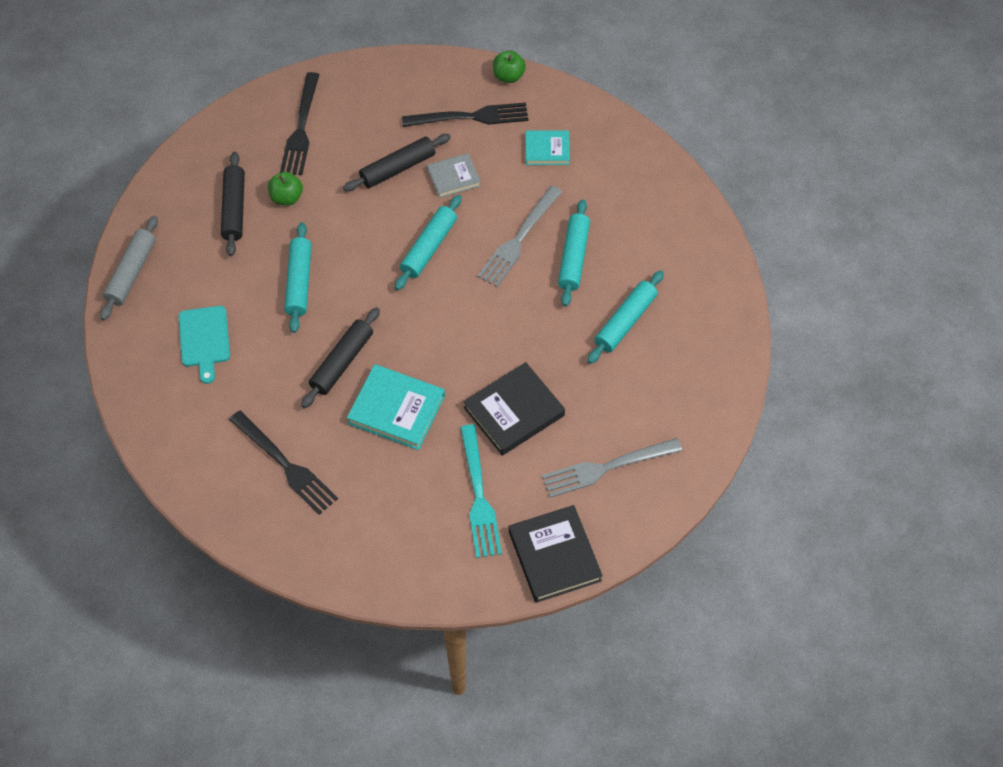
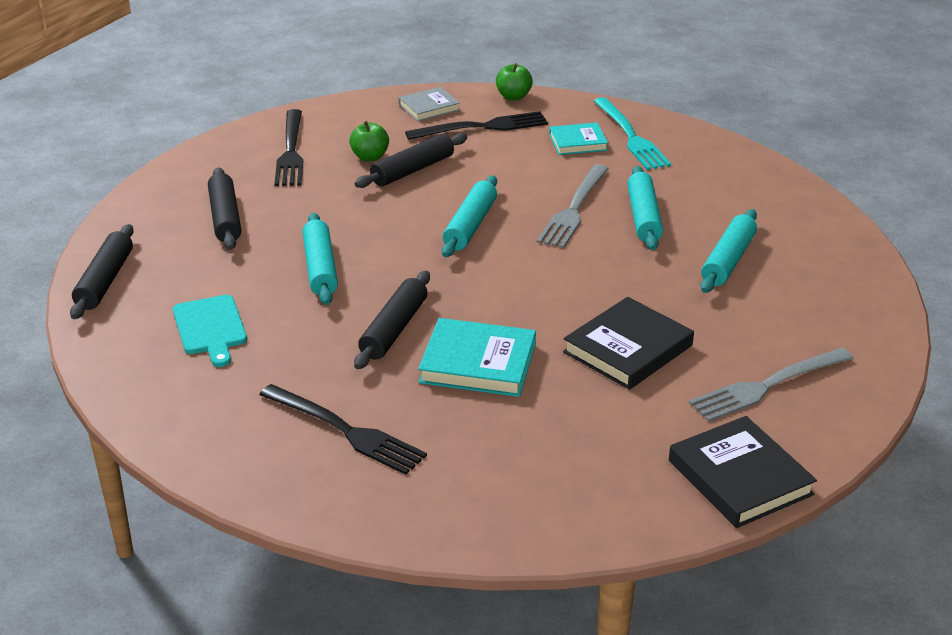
camera: 10 degrees left, 25 degrees down
grey rolling pin [100,216,158,320] -> black rolling pin [70,224,134,319]
green apple [268,172,303,206] -> green apple moved to [349,121,389,161]
grey book [427,153,481,198] -> grey book moved to [399,87,460,121]
turquoise fork [460,424,502,558] -> turquoise fork moved to [594,97,671,170]

